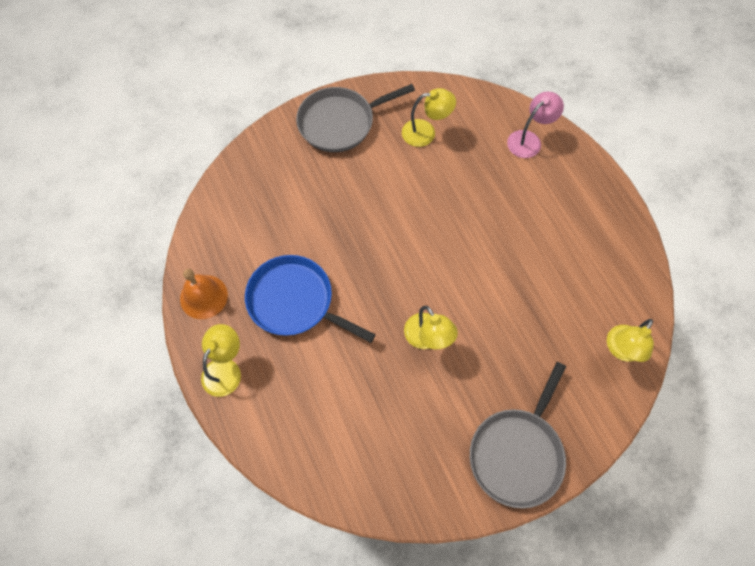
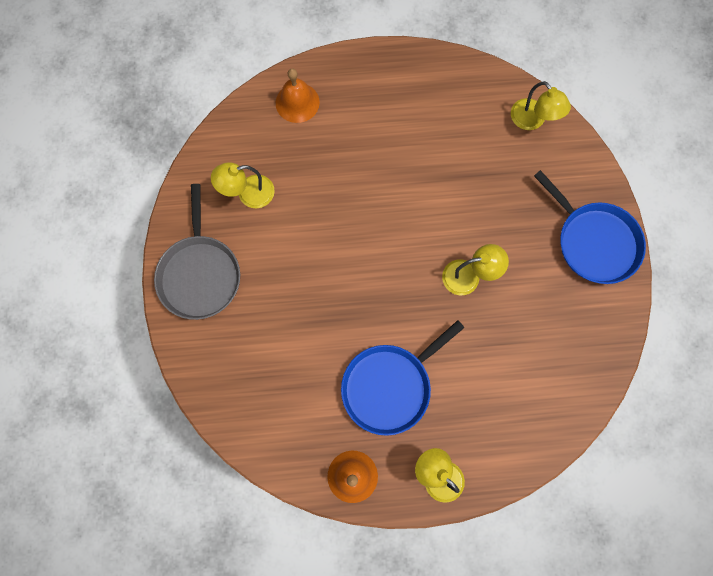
camera: 70 degrees left, 10 degrees up
yellow lamp [402,88,456,147] -> yellow lamp turned 120 degrees counterclockwise [211,162,275,208]
grey pan [470,362,566,509] -> blue pan [534,170,646,284]
pink lamp [507,91,564,158] -> orange bell [276,68,320,123]

